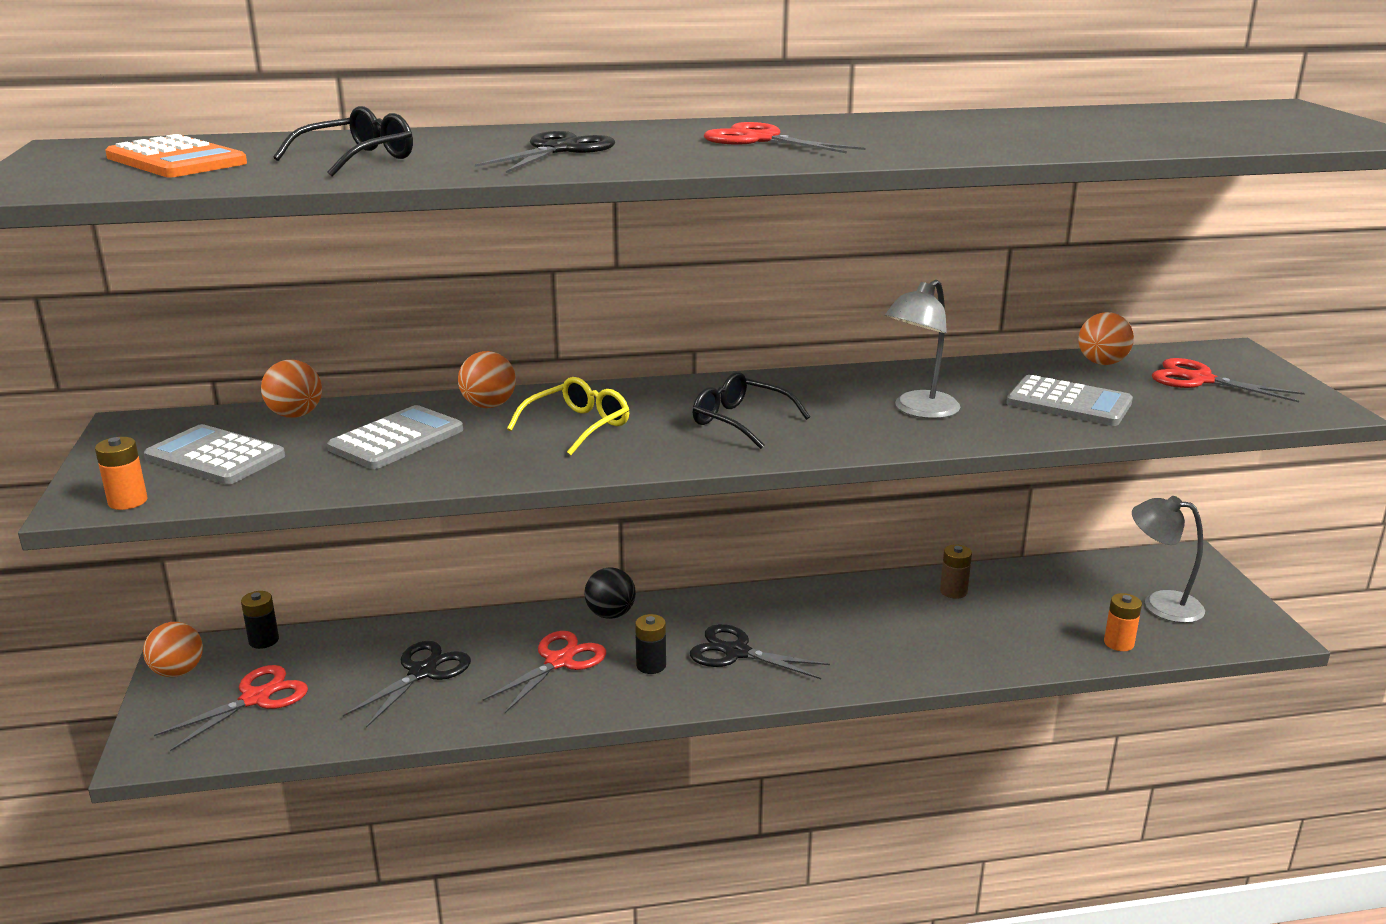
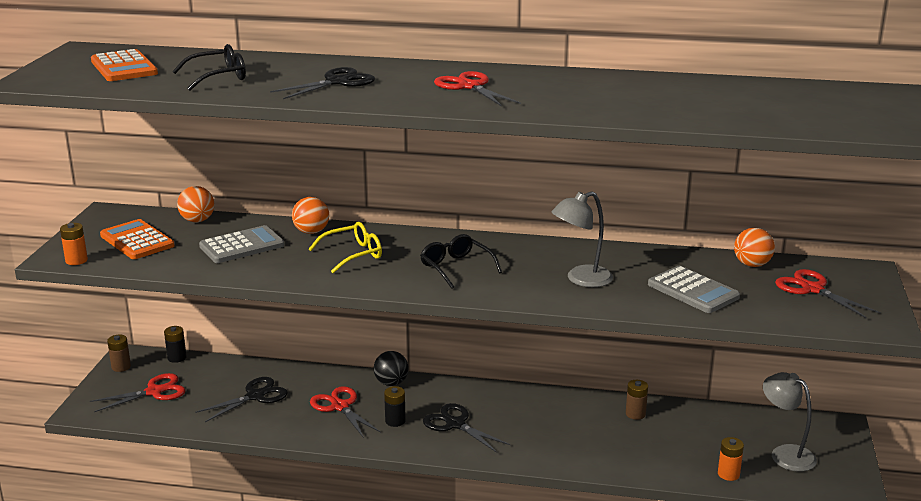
camera: 20 degrees right, 0 degrees up
orange ball [143,622,203,677] -> brown battery [107,335,131,372]
grey calculator [144,424,285,485] -> orange calculator [100,219,175,259]
red scissors [483,631,606,713] -> red scissors turned 90 degrees counterclockwise [310,386,381,438]

